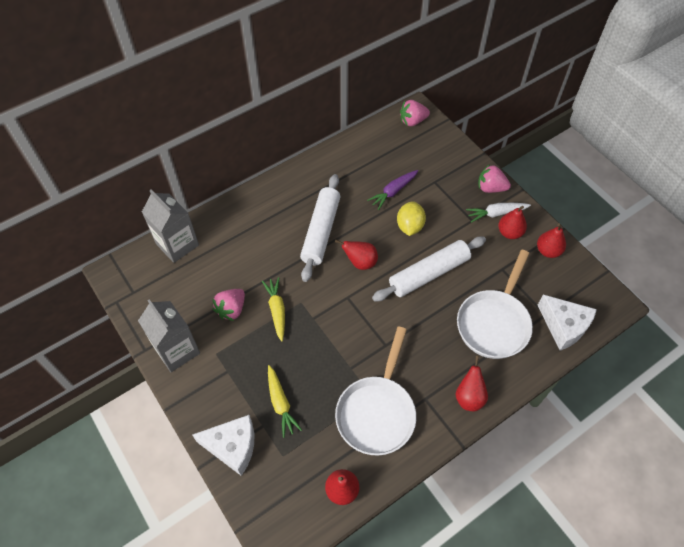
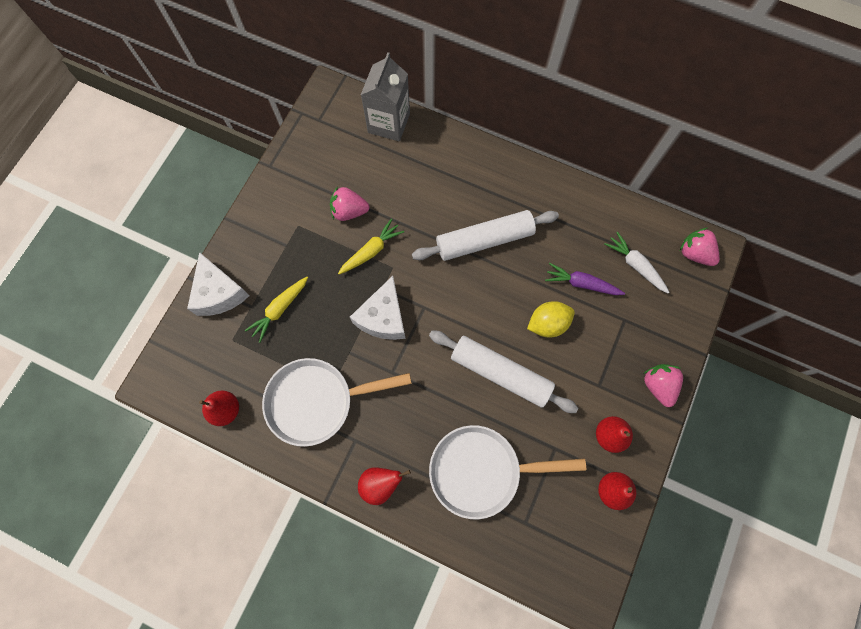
camera: 60 degrees right, 15 degrees up
grey carton [138,299,200,372] -> none
red pear [335,239,378,270] -> none
white carrot [466,203,531,223] -> white carrot moved to [604,232,669,293]
white cheese [538,295,597,350] -> white cheese moved to [350,276,405,340]

